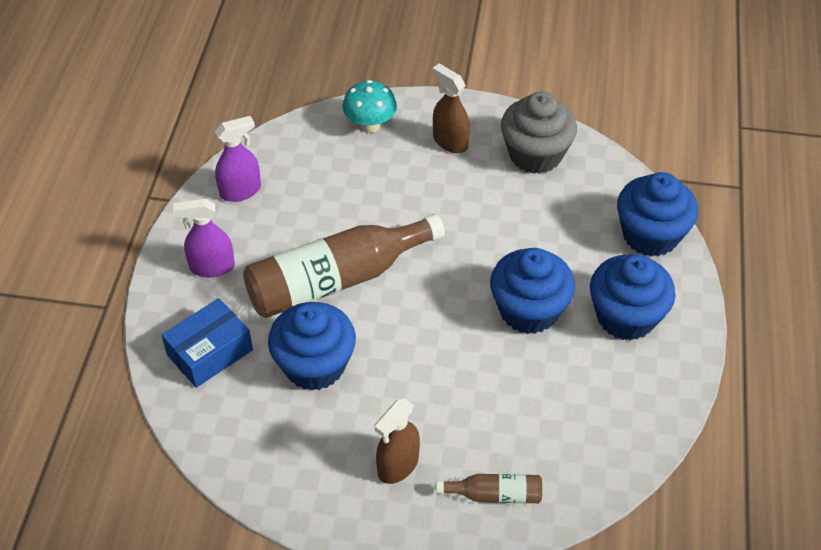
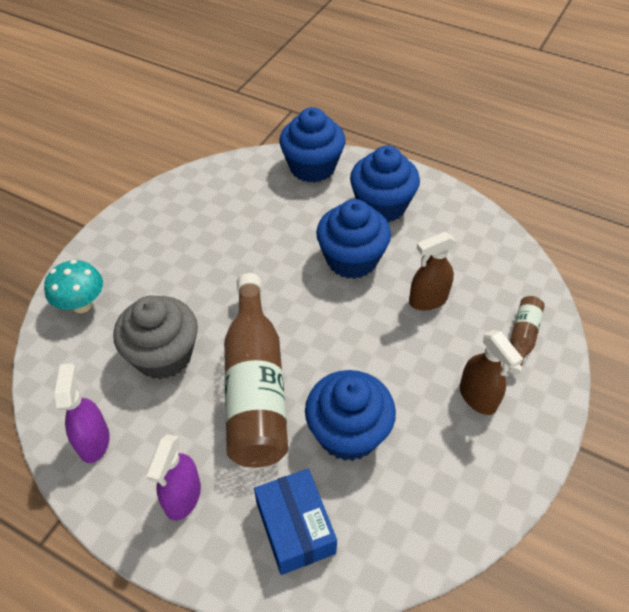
camera: 70 degrees left, 0 degrees up
brown spray bottle [432,64,470,153] -> brown spray bottle moved to [409,232,457,311]
grey cupcake [501,92,577,174] -> grey cupcake moved to [113,296,198,380]

